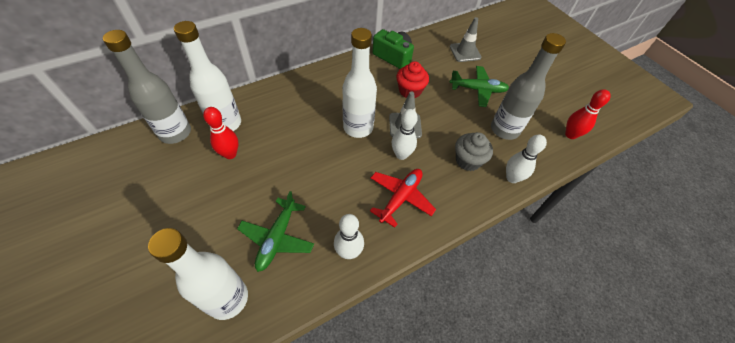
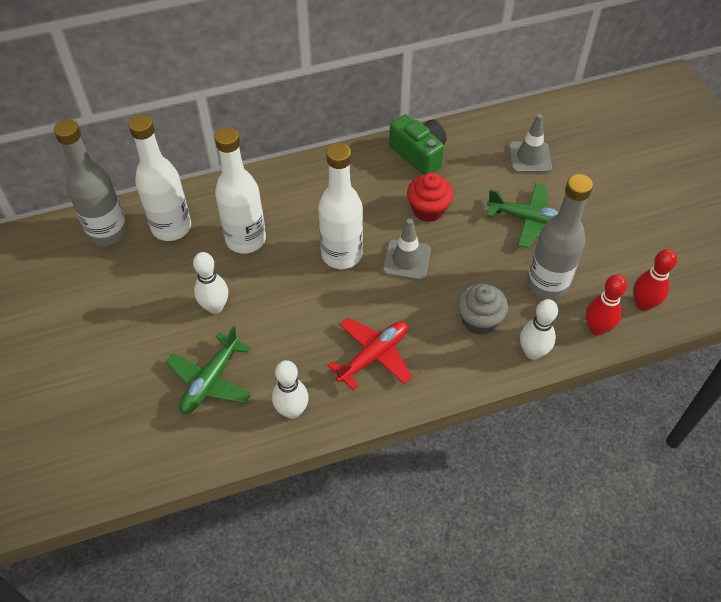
camera: 15 degrees right, 0 degrees up
white bottle [148,228,248,320] -> white bottle moved to [214,127,266,254]
red bowling pin [203,107,239,159] -> red bowling pin moved to [586,274,627,336]
white bowling pin [392,109,418,160] -> white bowling pin moved to [193,252,228,314]

